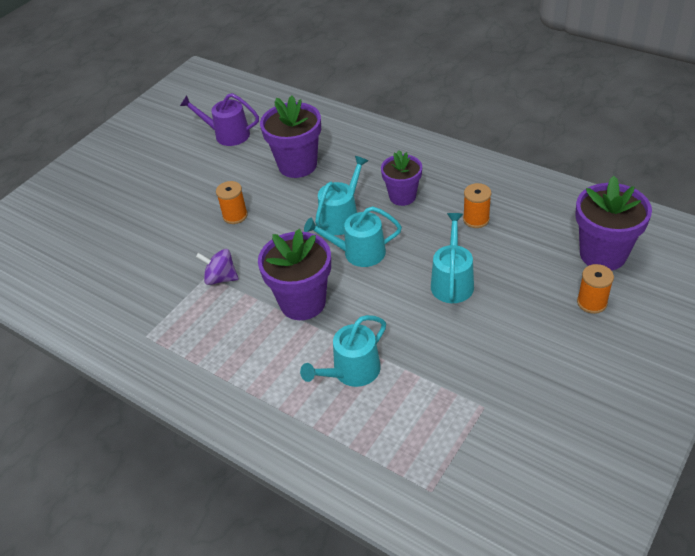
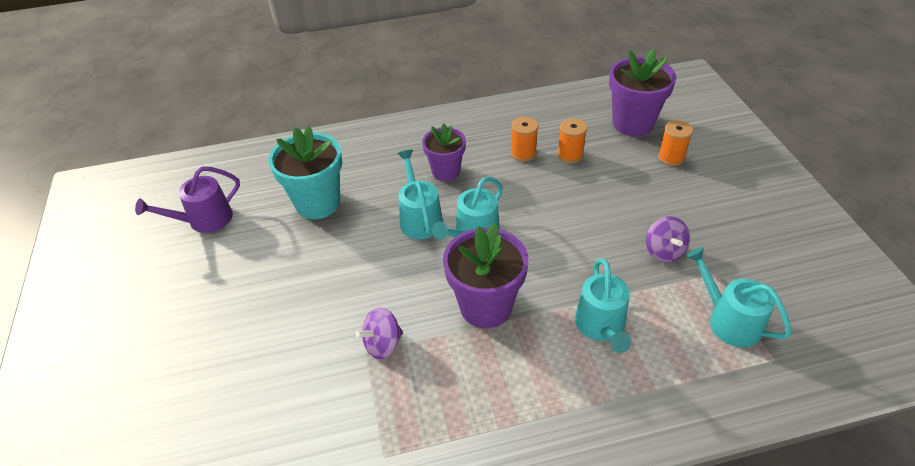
camera: 50 degrees left, 0 degrees up
orange spool [216,181,248,224] -> orange spool moved to [557,118,587,163]
purple flower pot [260,96,321,178] -> turquoise flower pot [268,126,342,219]
turquoise watering can [431,213,474,303] -> turquoise watering can moved to [686,247,791,347]
none -> purple spinning top [646,216,690,262]

